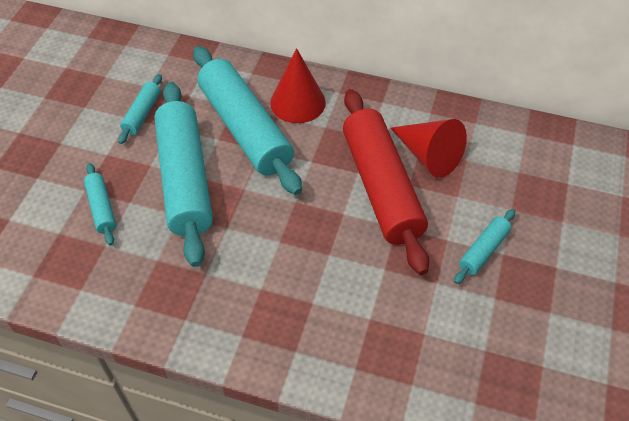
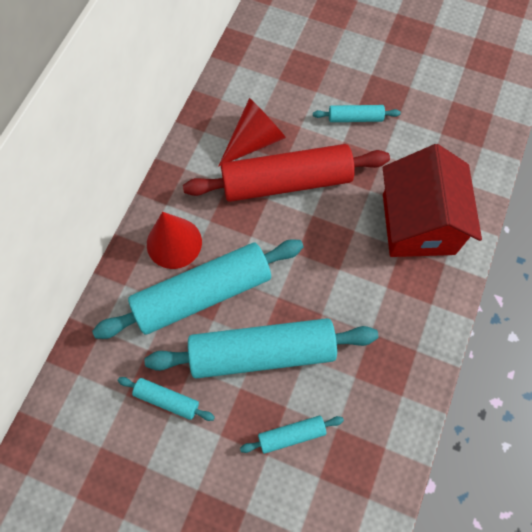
camera: 85 degrees left, 15 degrees up
turquoise rolling pin [454,209,515,284] -> turquoise rolling pin turned 45 degrees counterclockwise [313,105,401,122]
none -> red house [383,144,482,257]

